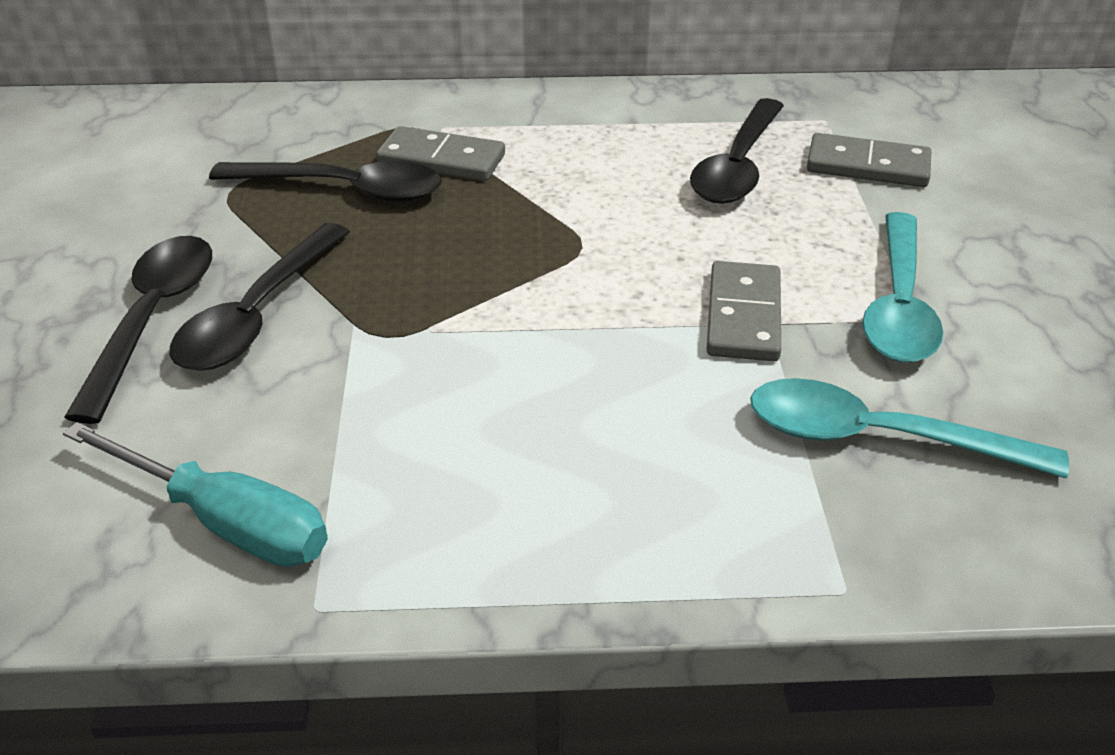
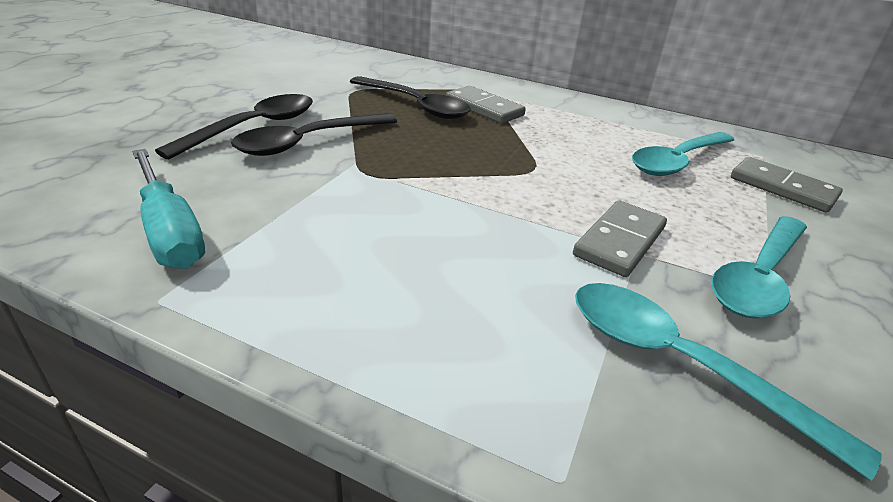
camera: 25 degrees right, 5 degrees down
black spoon [690,98,784,204] -> turquoise spoon [632,132,734,176]

